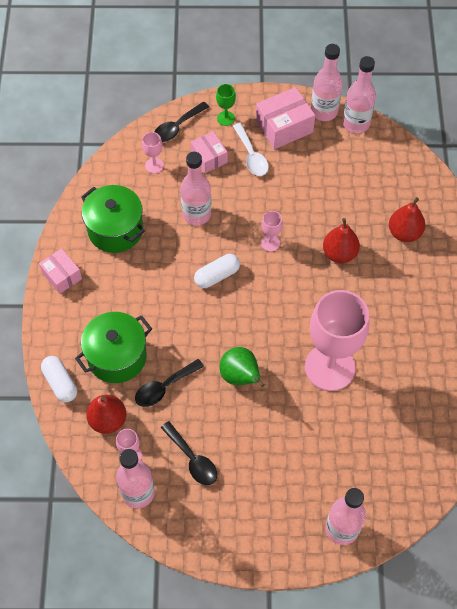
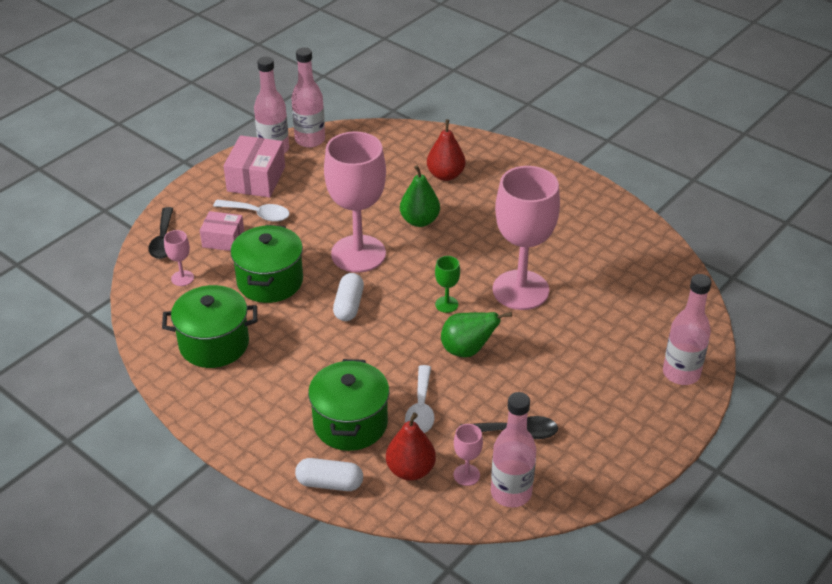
camera: 50 degrees left, 20 degrees down
pink box [39,248,82,294] -> none
black spoon [135,359,204,407] -> white spoon [405,365,435,433]
pink bottle [180,152,211,226] -> green pot [231,225,303,303]
green goblet [216,84,236,126] -> green goblet moved to [435,256,460,313]
pink goblet [261,211,283,252] -> pink goblet [324,131,386,273], size x2.47
red pear [323,218,360,263] -> green pear [400,165,440,227]

